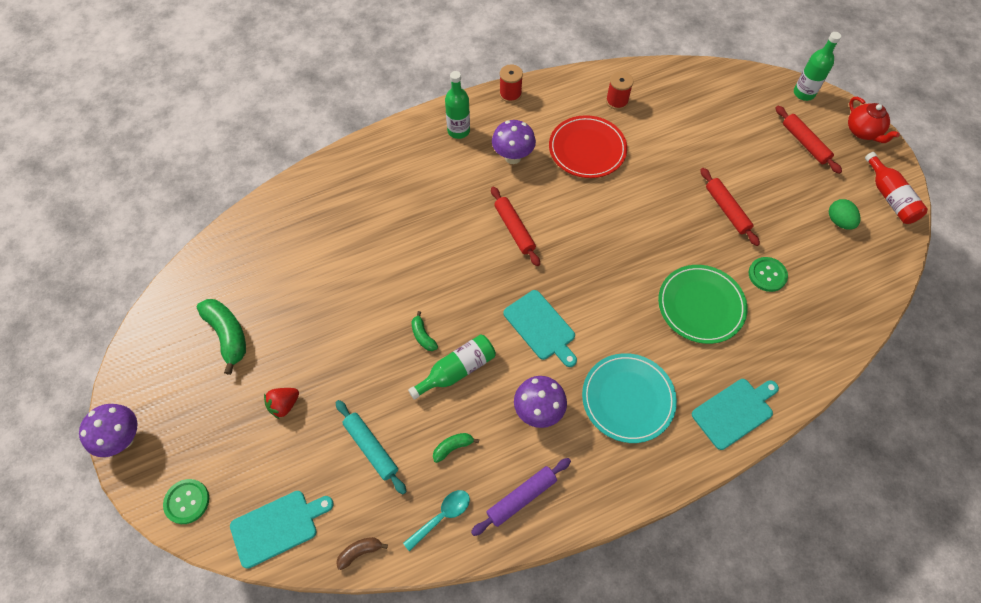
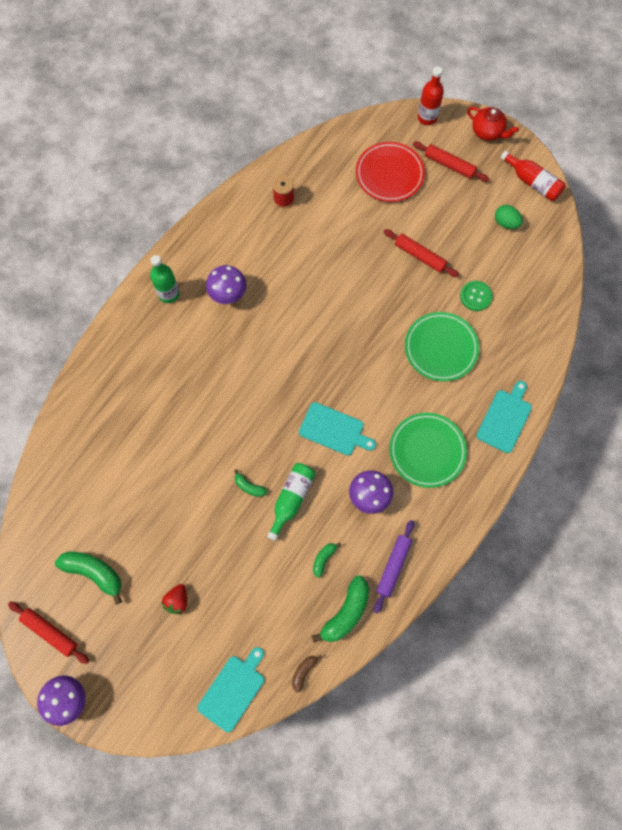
camera: 30 degrees left, 10 degrees up
green button [163,479,209,524] -> none
turquoise rolling pin [336,400,406,494] -> none
turquoise spoon [403,490,470,551] -> green banana [312,575,369,643]
red rolling pin [491,186,540,266] -> red rolling pin moved to [8,602,89,664]
red spool [499,64,523,103] -> none
red plate [549,115,627,178] -> red plate moved to [356,142,425,202]
turquoise plate [582,353,677,443] -> green plate [389,413,467,488]
green bottle [794,32,841,101] -> red bottle [418,67,444,125]

